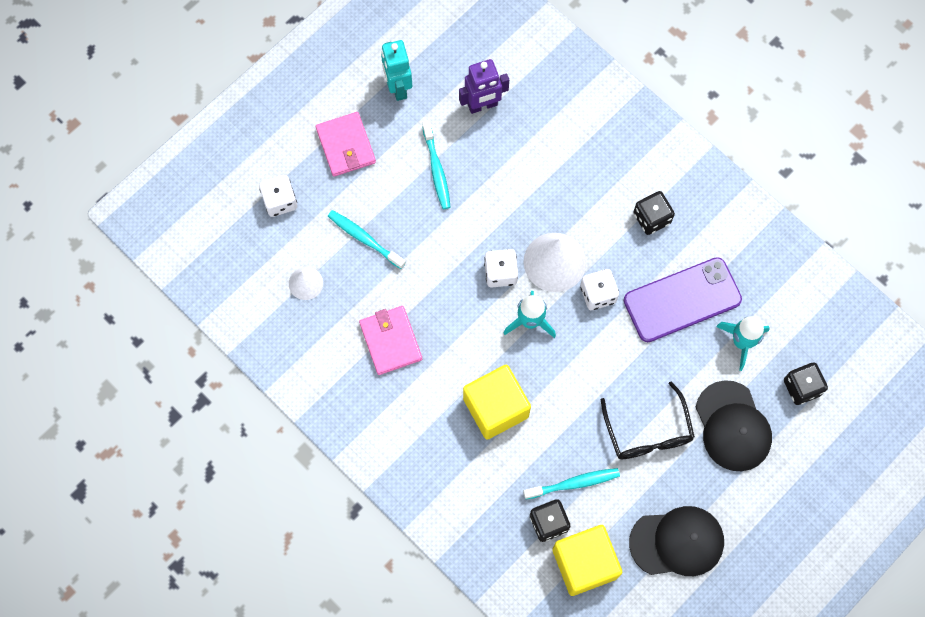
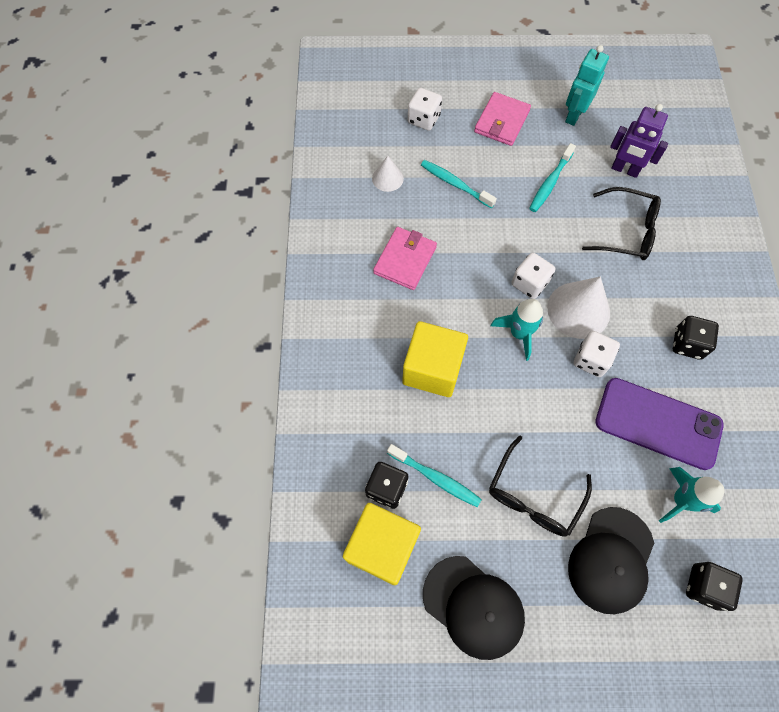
camera: 45 degrees right, 5 degrees down
turquoise toothbrush [328,210,406,269] -> turquoise toothbrush turned 45 degrees counterclockwise [421,160,497,209]
none -> black glasses [582,187,661,260]

